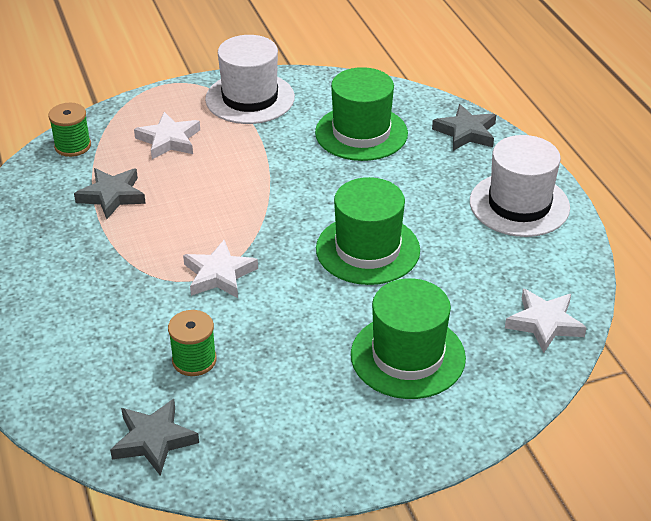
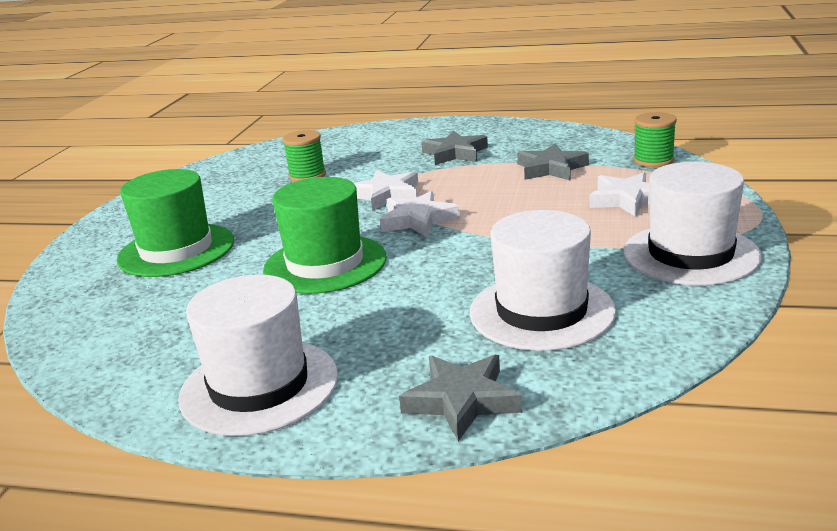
camera: 125 degrees right, 15 degrees down
grey star [110,399,199,476] -> grey star moved to [421,131,488,165]
green hat [315,67,408,161] -> white hat [470,210,616,351]
white star [505,289,587,353] -> white star moved to [380,191,460,237]

